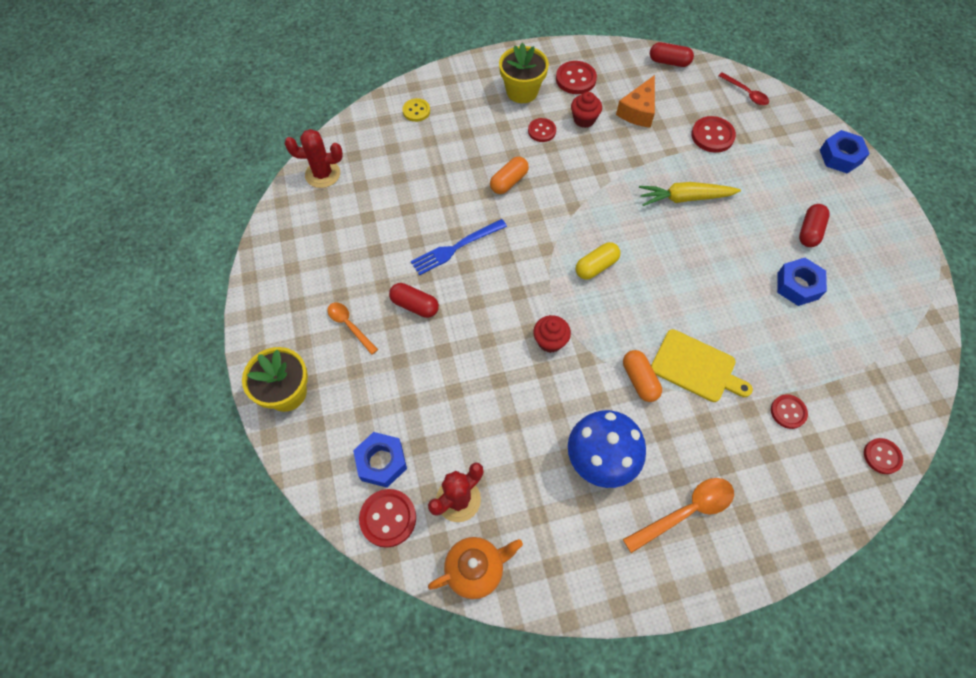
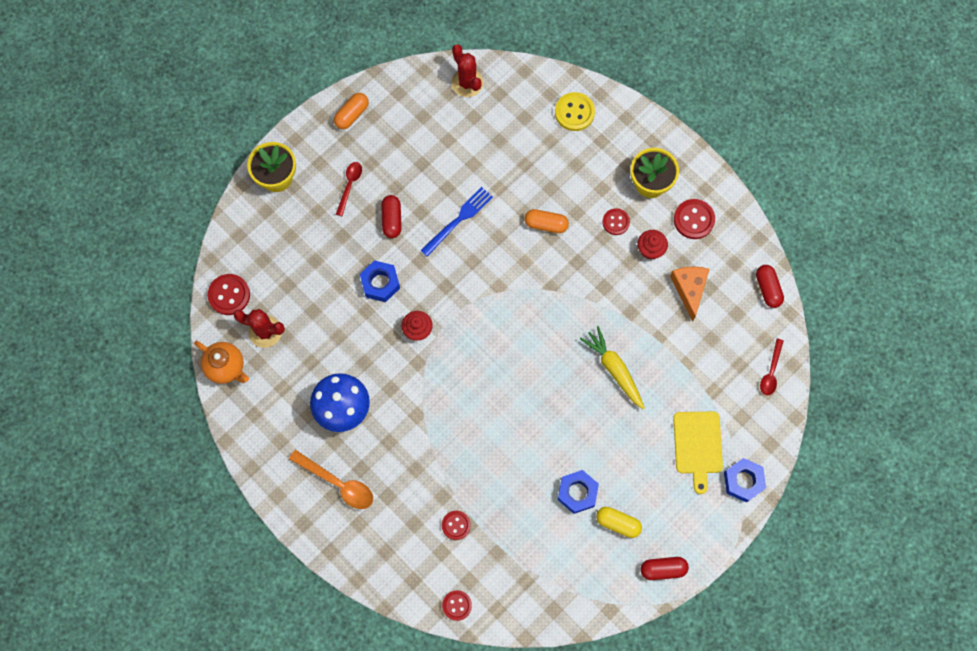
camera: 60 degrees right, 10 degrees up
orange spoon [328,302,378,355] -> red spoon [336,162,362,216]
blue nut [353,432,407,488] -> blue nut moved to [360,260,400,302]
yellow button [402,98,430,122] -> yellow button [555,92,595,131], size x1.50
blue fork [411,219,507,276] -> blue fork turned 105 degrees clockwise [420,187,493,257]
yellow capsule [575,242,620,280] -> yellow capsule moved to [596,507,642,538]
orange cheese [616,75,655,128] -> orange cheese turned 90 degrees clockwise [670,266,709,321]
orange capsule [623,350,662,402] -> orange capsule moved to [334,93,369,129]
yellow cutting board [651,329,753,402] -> yellow cutting board moved to [673,411,723,494]
red button [691,116,736,153] -> none
red capsule [799,204,830,247] -> red capsule moved to [641,557,689,580]

